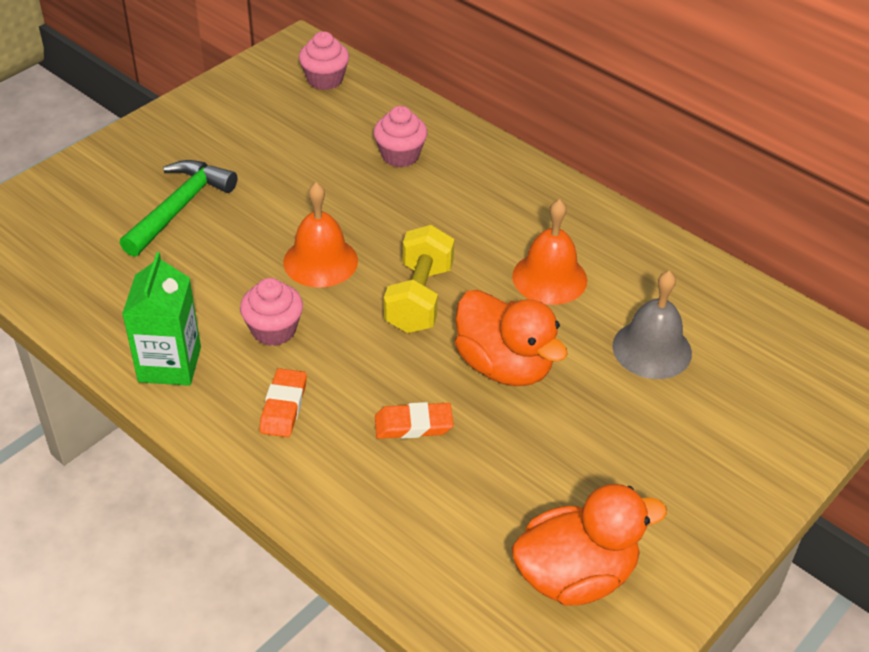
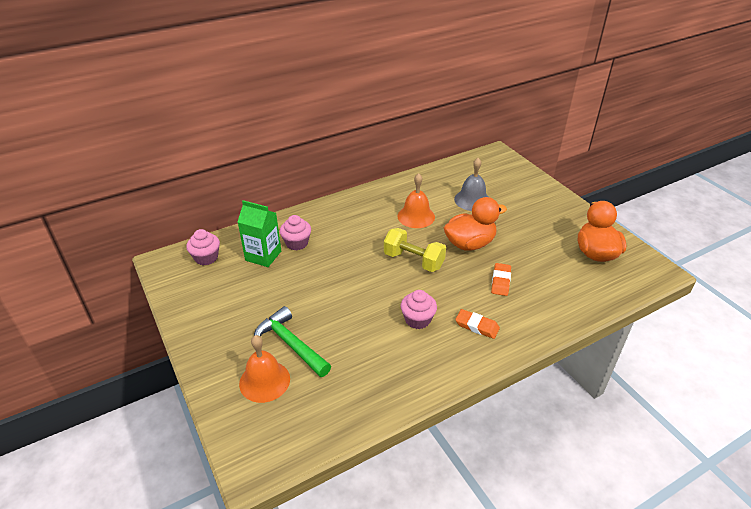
camera: 70 degrees left, 5 degrees down
green carton [122,252,201,386] -> green carton moved to [238,200,281,267]
orange bell [283,182,358,288] -> orange bell moved to [239,335,290,403]

